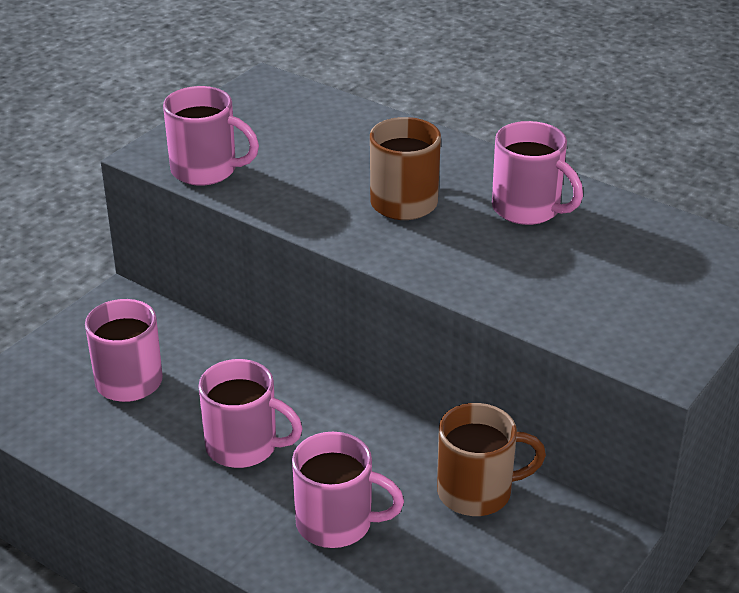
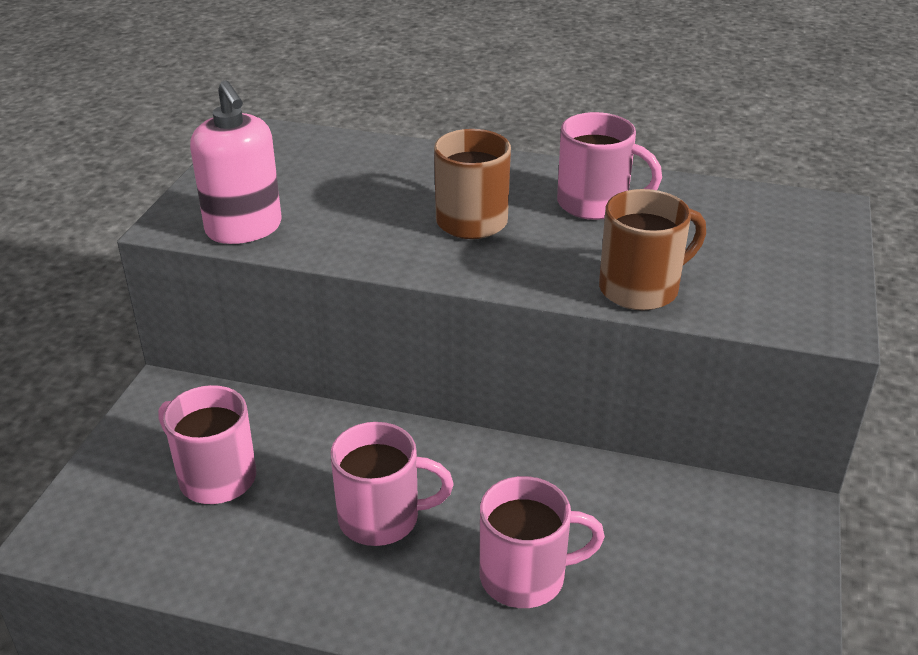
camera: 20 degrees left, 0 degrees up
pink mug [163,86,259,186] -> pink soap dispenser [190,80,281,244]
brown mug [437,403,546,516] -> brown mug moved to [599,189,706,310]

